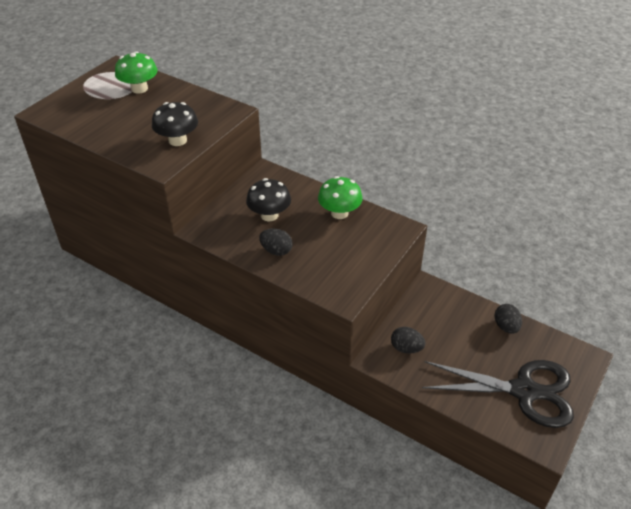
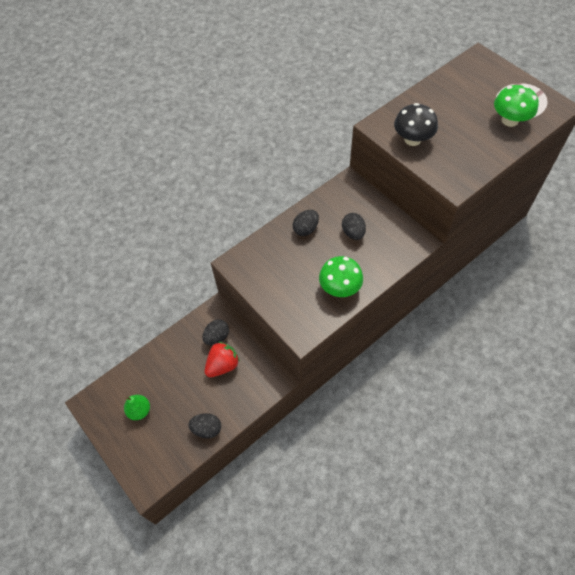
camera: 110 degrees right, 15 degrees up
black mushroom [246,178,291,221] -> black egg [342,213,366,240]
black scissors [422,360,574,428] -> green pear [124,395,150,420]
none -> red strawberry [205,342,240,377]

